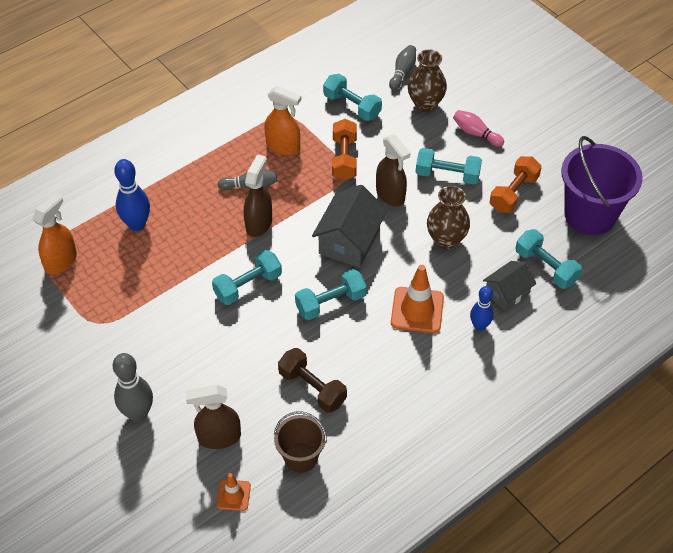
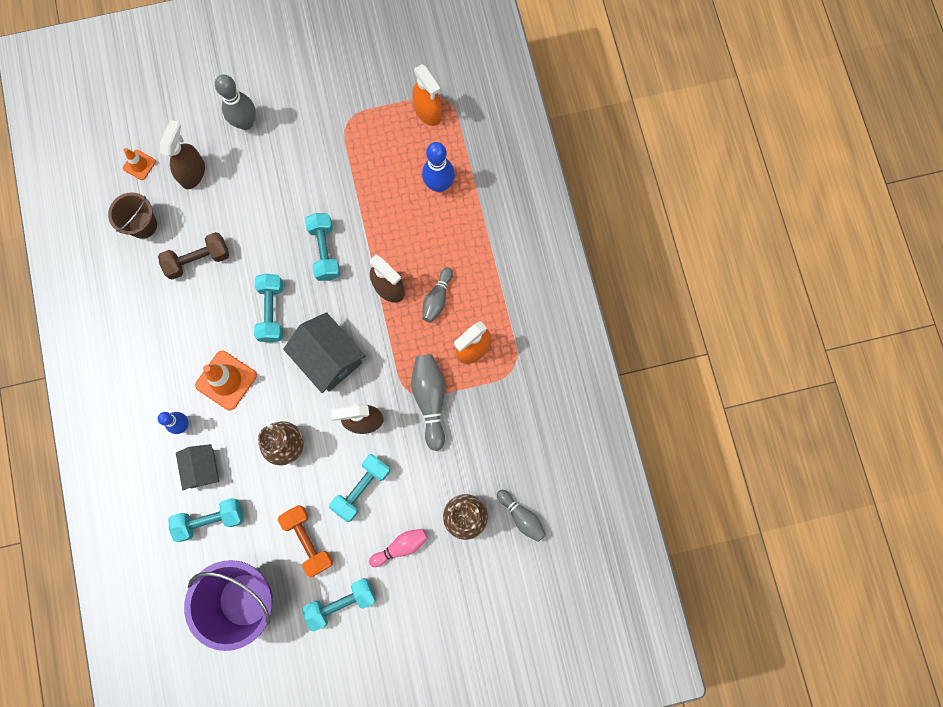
camera: 115 degrees right, 25 degrees up
turquoise dumbbell [323,74,382,121] -> turquoise dumbbell moved to [302,578,376,631]
orange dumbbell [332,119,357,181] -> grey bowling pin [411,354,445,451]

